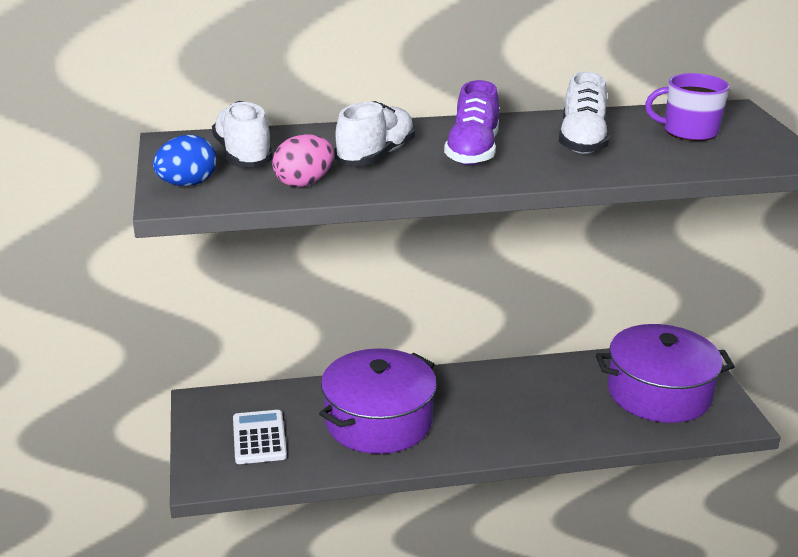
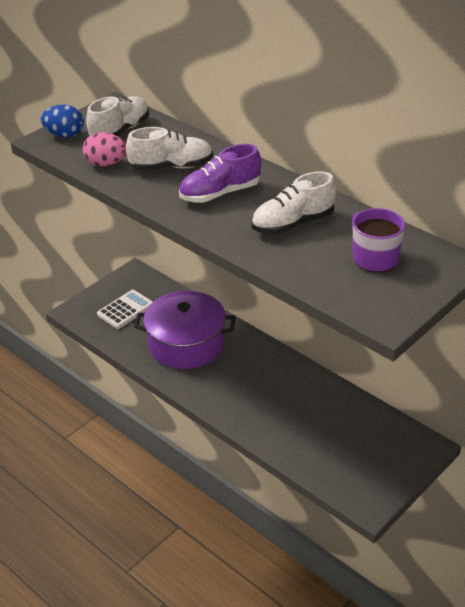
camera: 55 degrees right, 10 degrees up
purple pot [596,324,735,423] -> none

